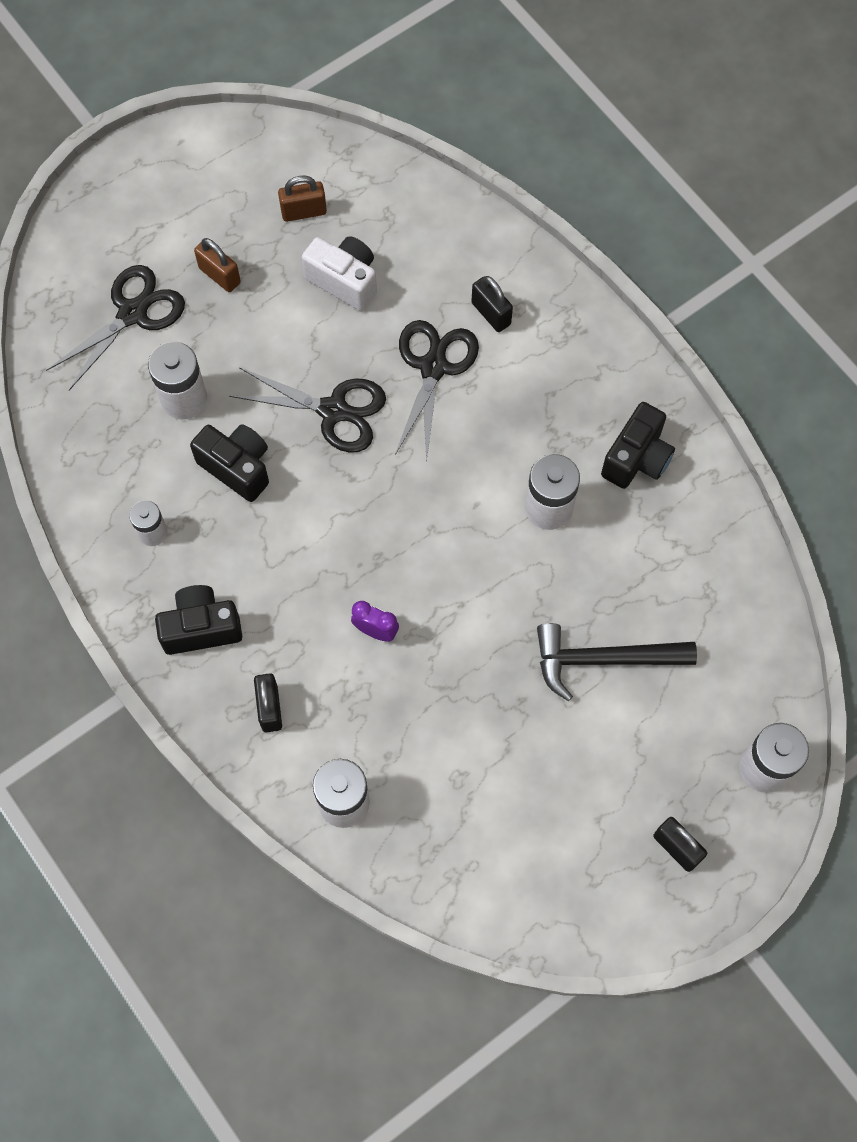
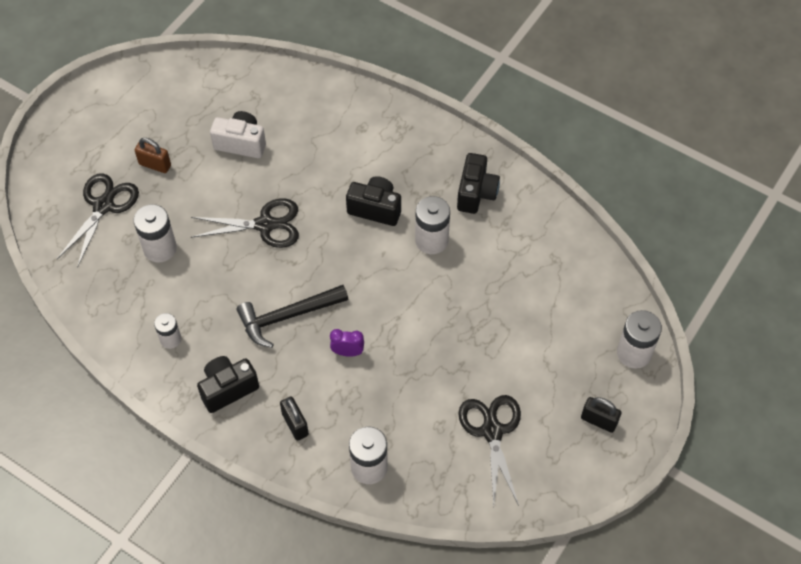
camera: 20 degrees left, 10 degrees down
black camera [190,424,269,502] -> black camera moved to [346,176,401,226]
brown padlock [278,175,327,222] -> none
black scissors [395,320,479,462] -> black scissors moved to [458,395,521,506]
black padlock [471,276,513,332] -> none
black hammer [537,623,697,701] -> black hammer moved to [237,285,348,348]

